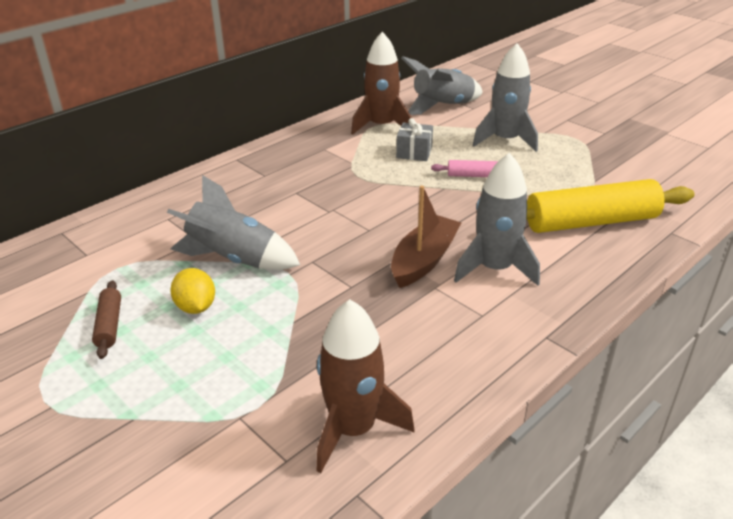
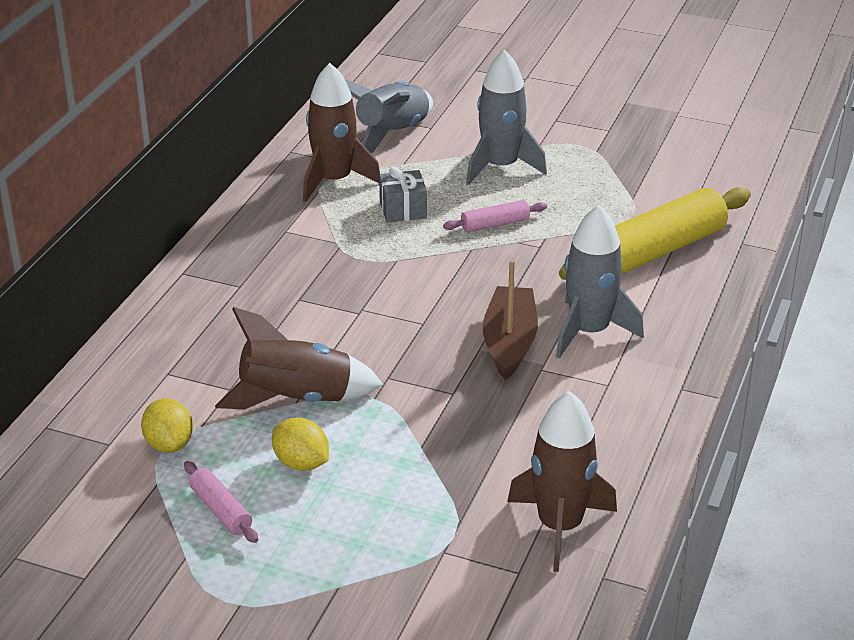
camera: 25 degrees left, 0 degrees up
brown rolling pin [92,280,121,359] -> pink rolling pin [184,461,258,543]
grey rocket [167,175,300,270] -> brown rocket [215,307,383,409]
none -> yellow lemon [141,398,193,453]

